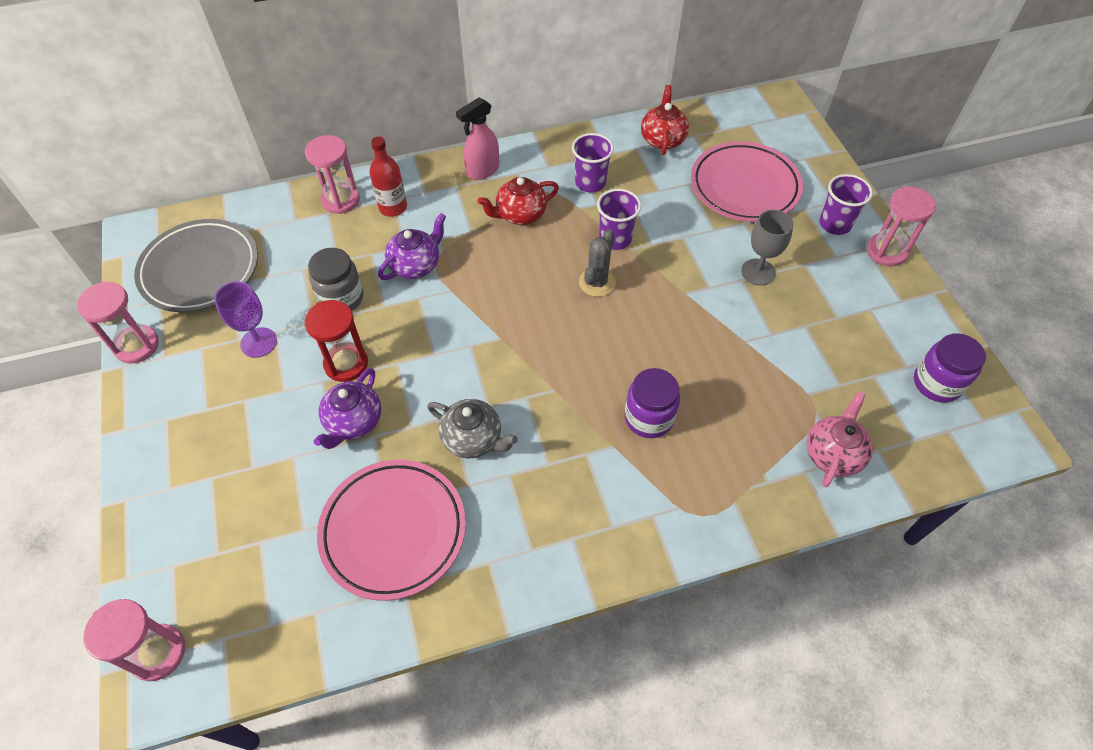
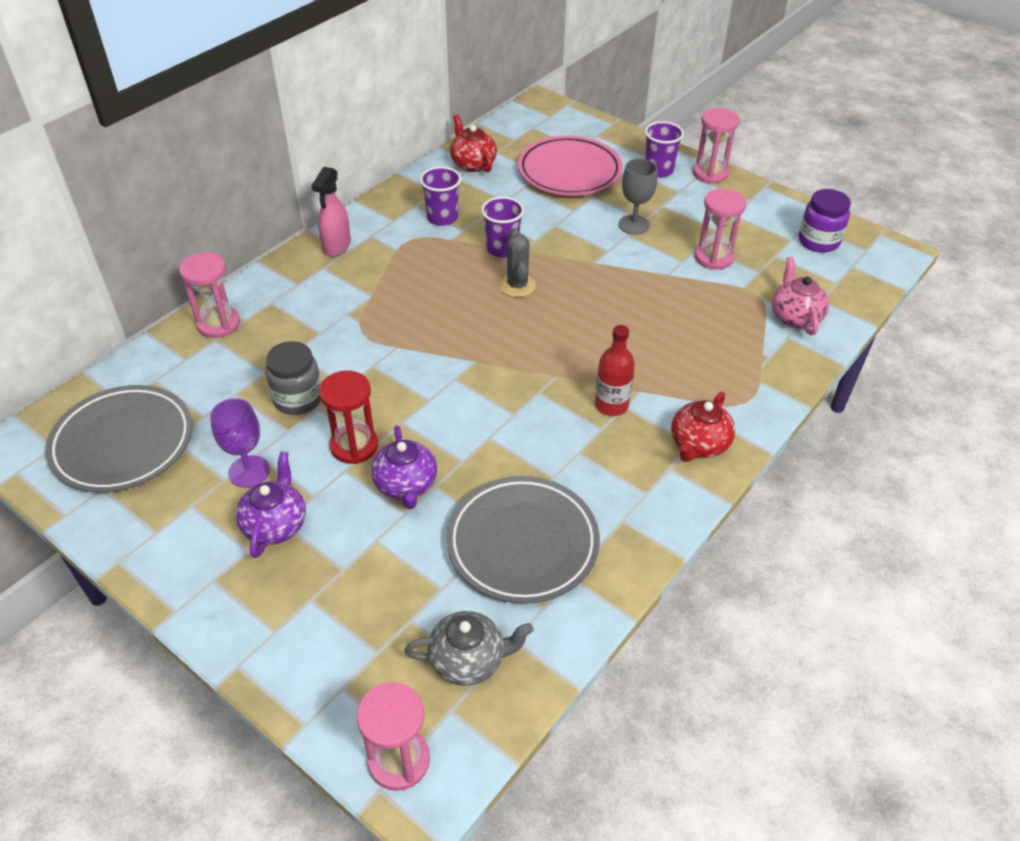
camera: 35 degrees left, 10 degrees down
pink hourglass [77,282,159,364] -> pink hourglass moved to [694,188,746,270]
pink plate [317,460,466,601] -> grey plate [446,476,600,604]
red bottle [369,137,407,217] -> red bottle moved to [595,325,635,416]
purple teapot [378,213,446,280] -> purple teapot moved to [236,451,306,558]
grey teapot [427,399,518,459] -> grey teapot moved to [404,611,534,686]
red teapot [478,177,559,225] -> red teapot moved to [671,392,735,462]
purple jar [625,368,680,438] -> none

